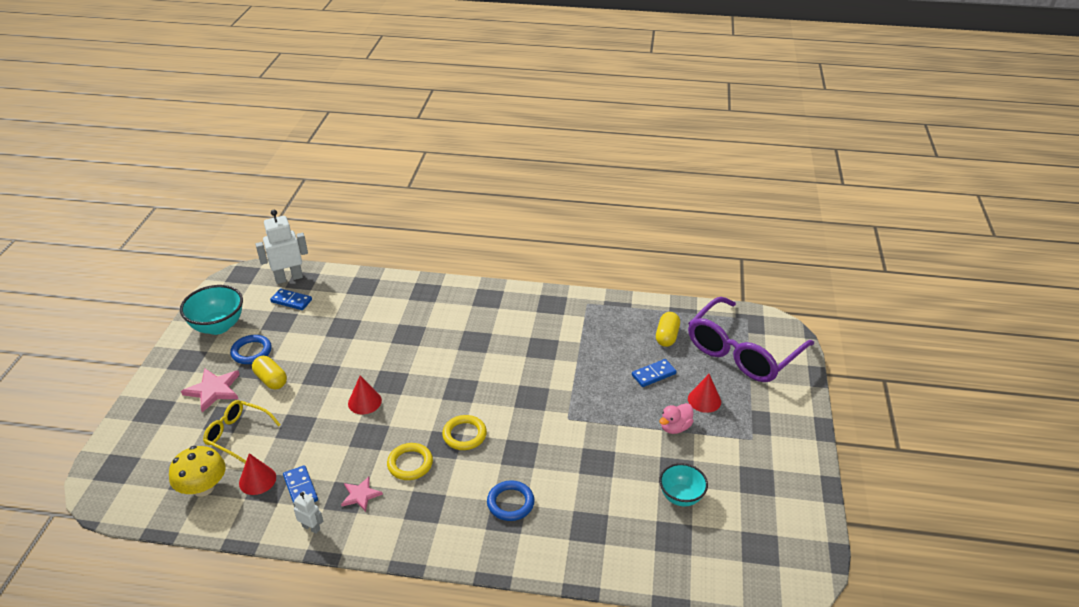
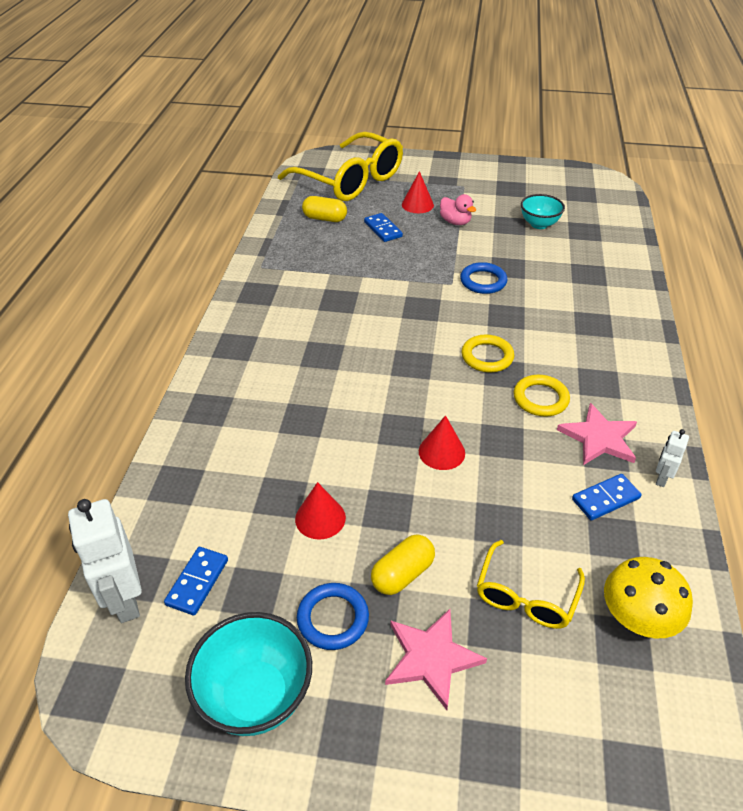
camera: 90 degrees left, 5 degrees up
red cone [239,453,276,495] -> red cone moved to [295,482,346,540]
pink star [341,477,383,512] -> pink star [557,403,637,465], size x1.57
blue ring [487,480,534,521] -> blue ring moved to [460,262,507,294]
purple glasses [688,297,814,382] -> yellow glasses [278,132,403,201]

